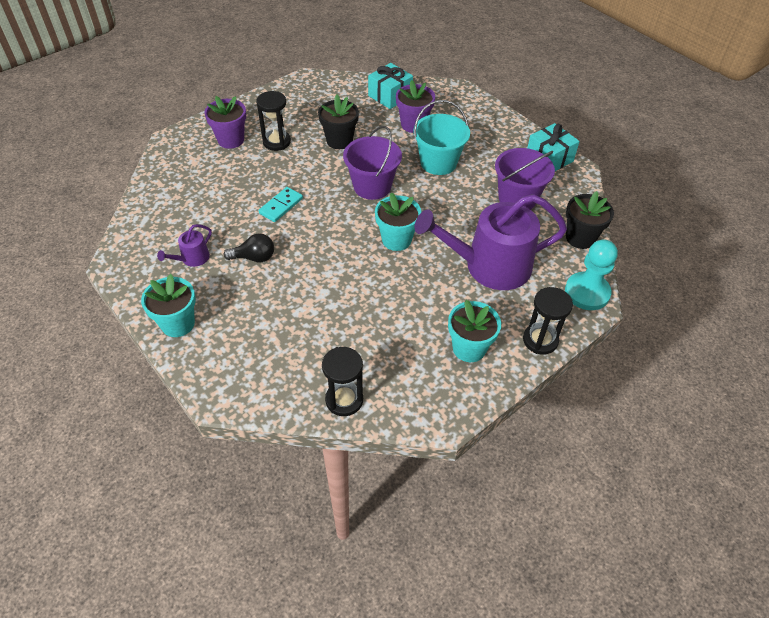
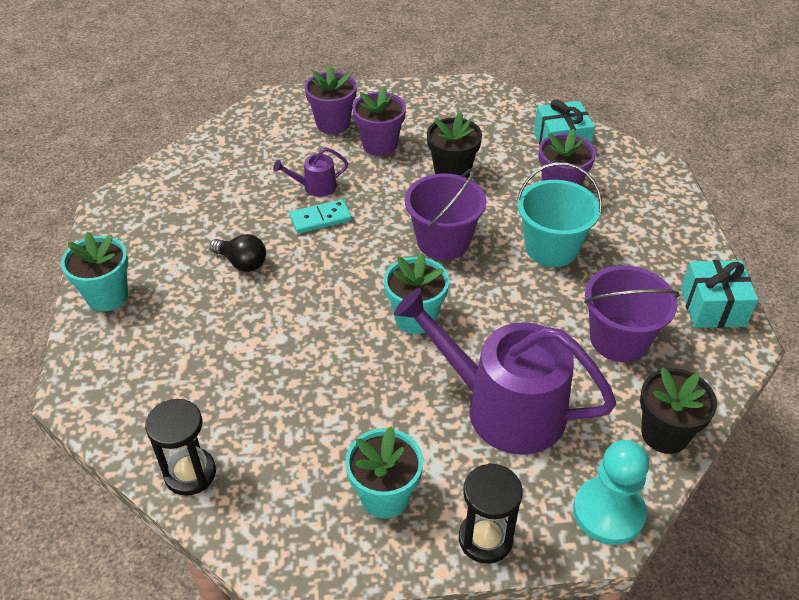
camera: 35 degrees right, 5 degrees down
purple watering can [157,224,212,267] -> purple watering can moved to [273,148,348,197]
black hourglass [256,91,291,151] -> purple flower pot [352,86,406,156]

